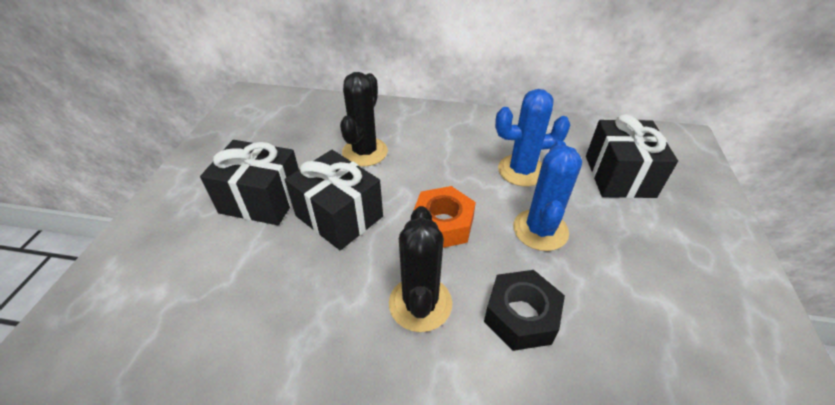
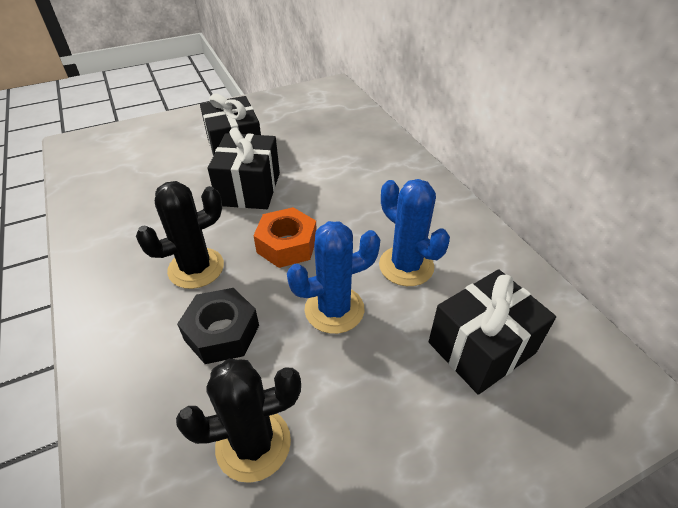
camera: 55 degrees right, 0 degrees up
black cactus [340,72,388,167] -> black cactus moved to [176,359,301,483]

